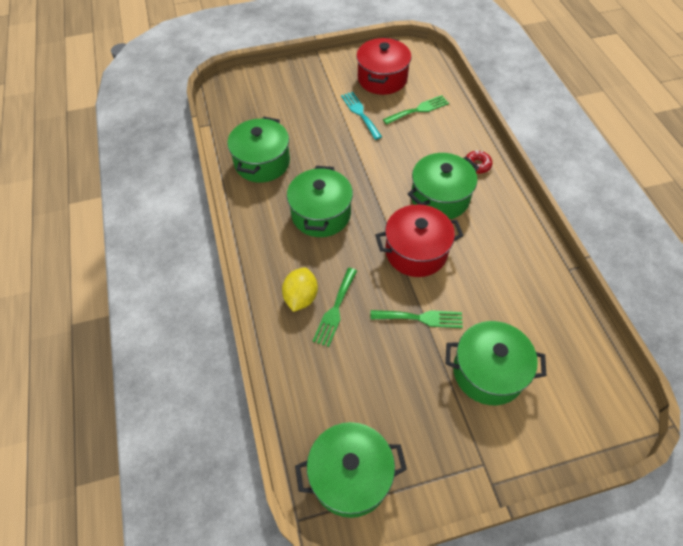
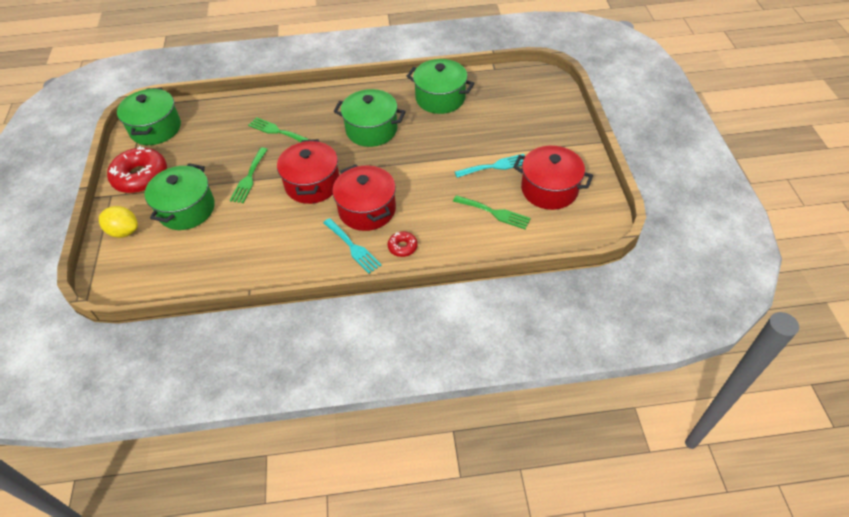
camera: 100 degrees right, 5 degrees down
yellow lemon [282,267,318,312] -> yellow lemon moved to [99,206,138,238]
green fork [383,95,449,125] -> green fork turned 45 degrees counterclockwise [453,195,531,229]
green pot [408,153,479,220] -> red pot [332,164,396,231]
none -> red donut [107,146,167,193]
none -> turquoise fork [323,218,382,274]

